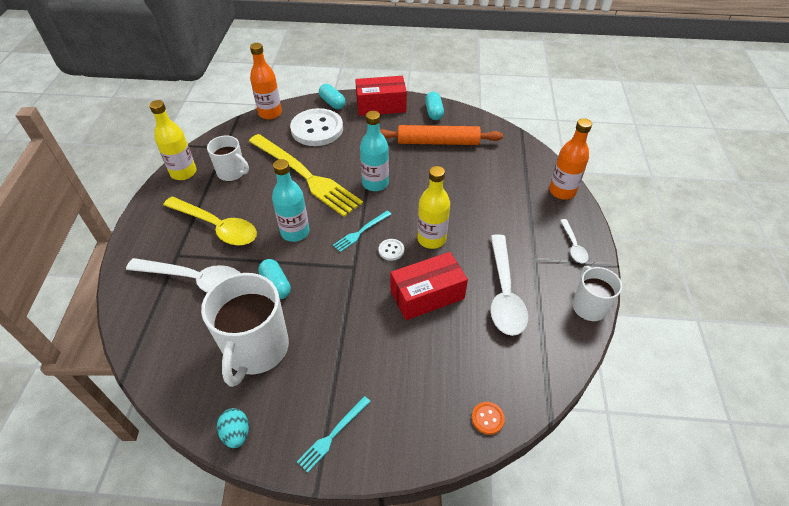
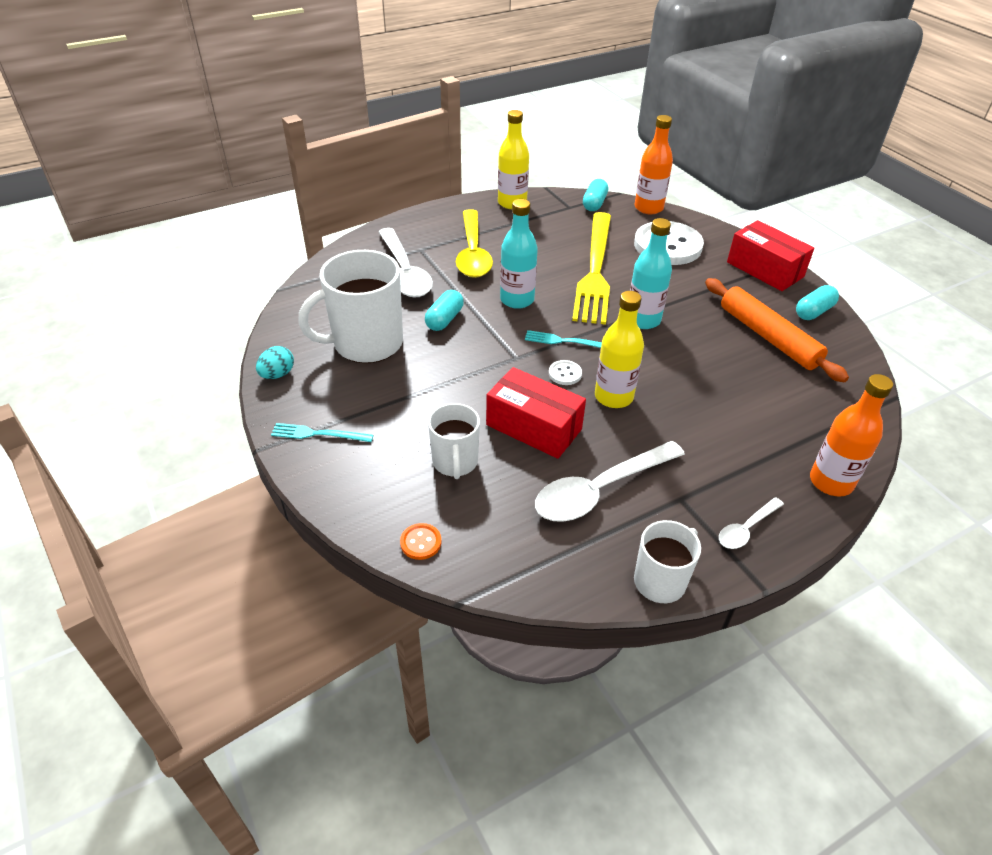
camera: 55 degrees right, 5 degrees down
white mug [207,135,249,181] -> white mug moved to [428,403,480,479]
turquoise capsule [319,84,346,109] -> turquoise capsule moved to [583,179,608,211]

